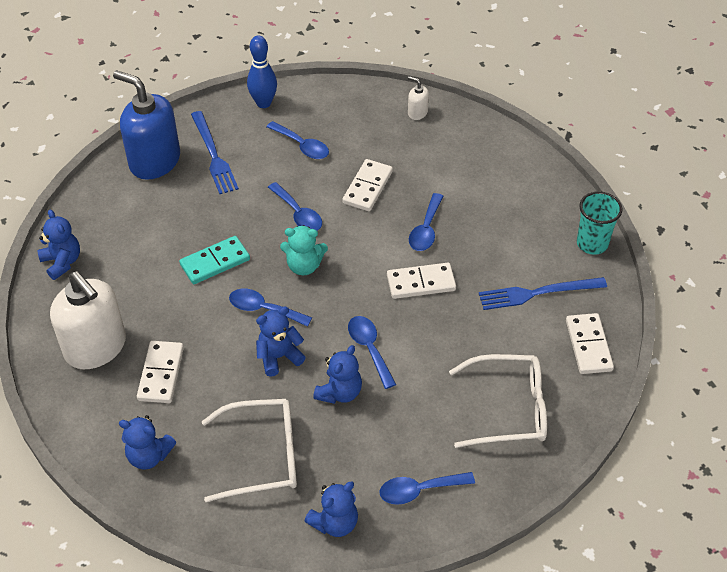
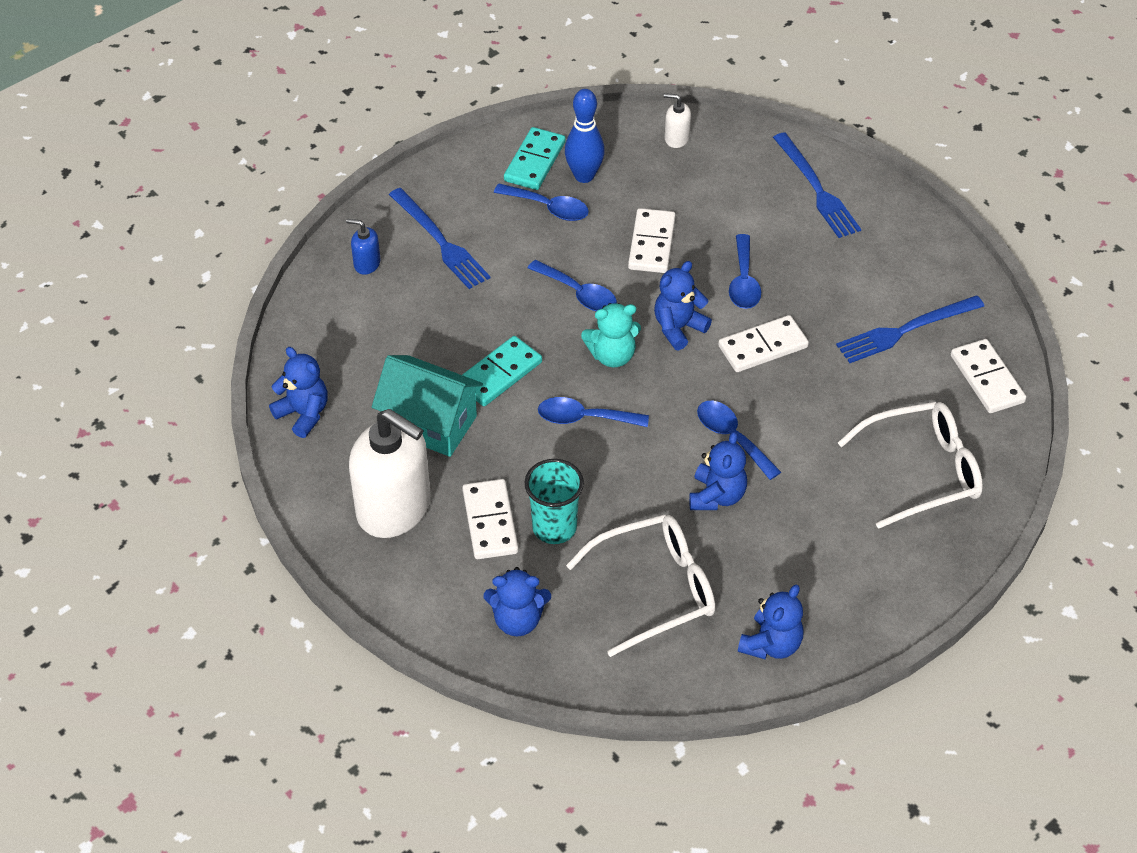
camera: 15 degrees left, 0 degrees up
blue soap dispenser [113,70,180,180] -> blue soap dispenser [346,219,381,275], size x0.42
blue bowling pin [247,35,277,108] -> blue bowling pin moved to [565,89,605,183]
blue teddy bear [256,306,306,377] -> blue teddy bear moved to [654,261,712,350]
blue spoon [380,472,475,505] -> none
turquoise cup [577,191,623,255] -> turquoise cup moved to [525,459,584,544]
none -> turquoise house [372,355,483,457]
none -> turquoise domino [504,127,566,190]
none -> blue fork [773,132,861,238]

